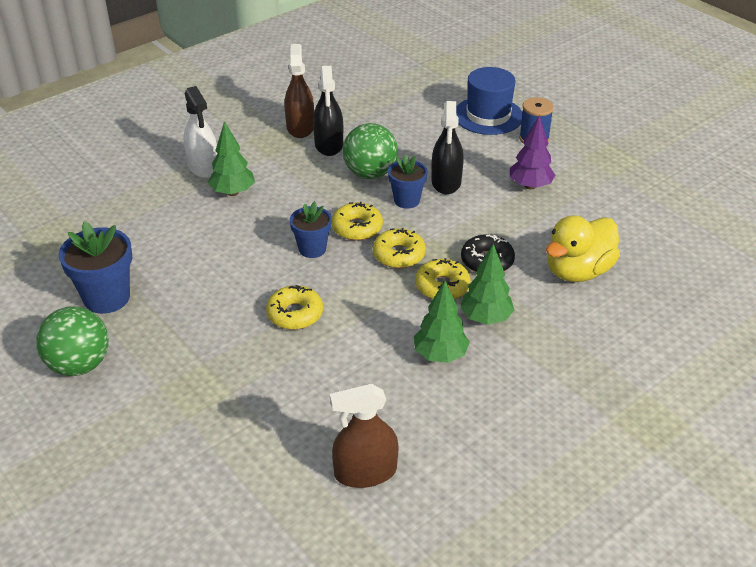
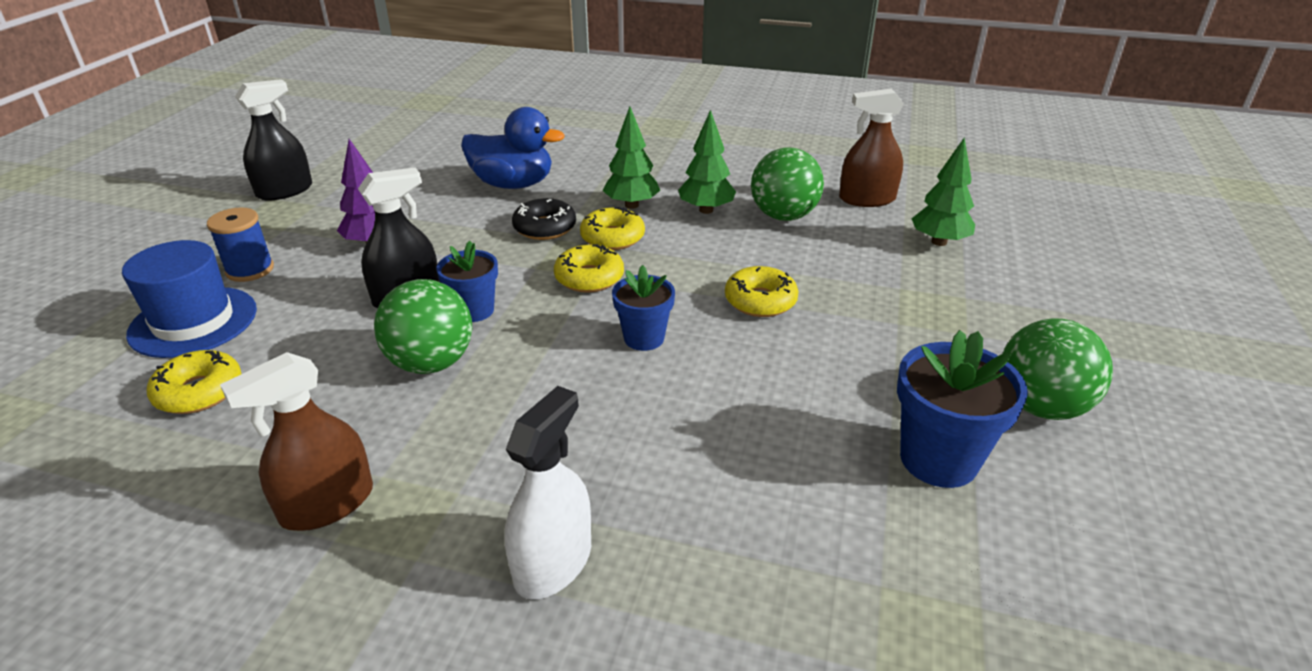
camera: 125 degrees left, 5 degrees down
green tree [208,121,255,196] -> green tree moved to [911,137,975,246]
black spray bottle [313,66,343,156] -> black spray bottle moved to [235,79,312,201]
brown spray bottle [330,384,398,488] -> brown spray bottle turned 135 degrees clockwise [839,89,904,207]
yellow donut [332,202,383,241] -> yellow donut moved to [147,350,242,414]
yellow duck [546,215,620,282] -> blue duck [461,107,565,189]
none -> green ball [751,147,824,221]

